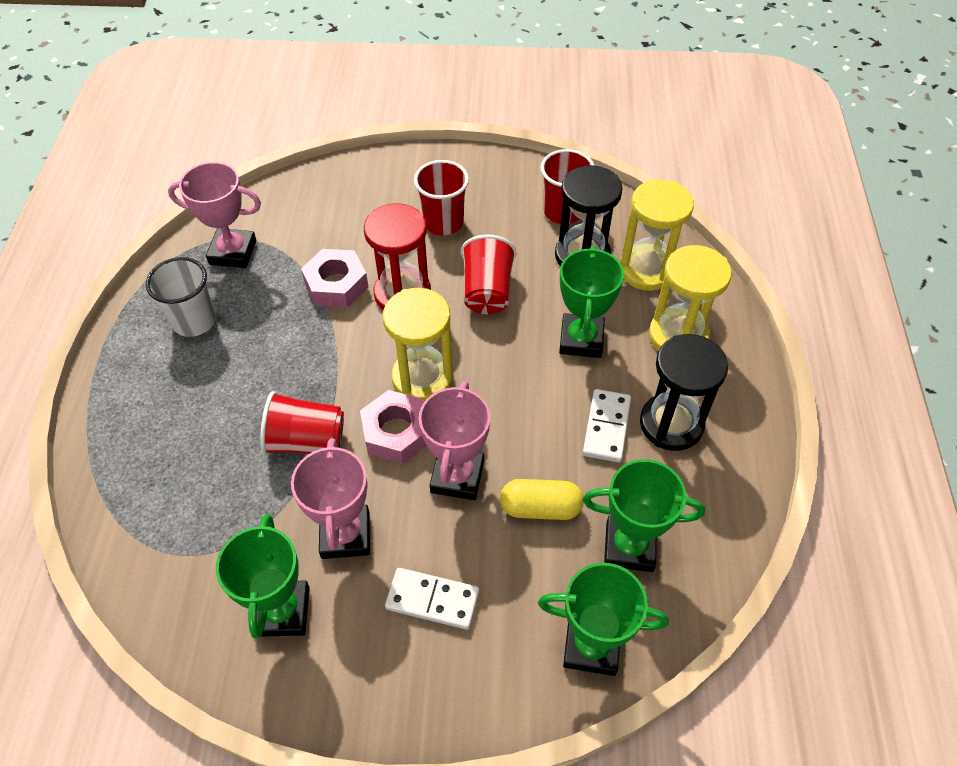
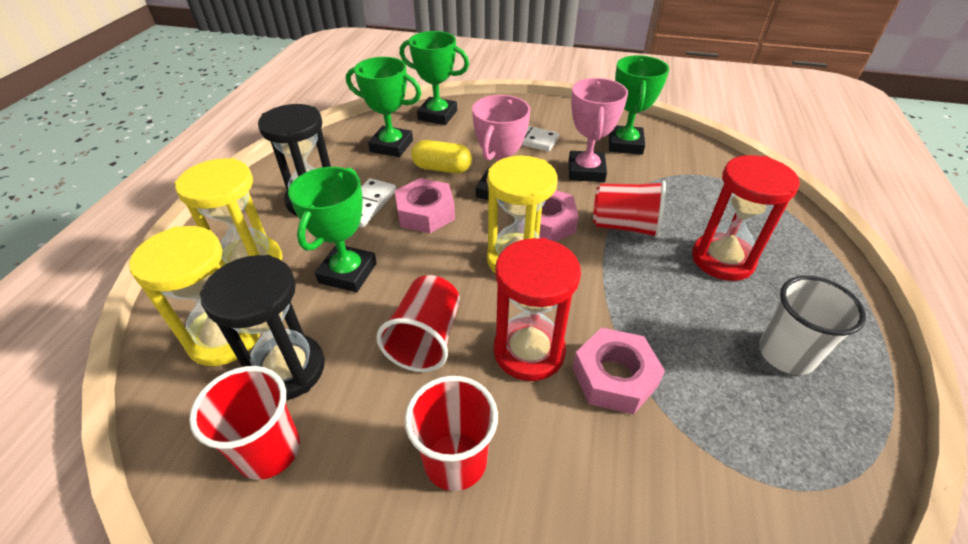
camera: 170 degrees left, 10 degrees down
pink trophy [168,162,261,268] -> none
none -> pink nut [395,178,455,233]
none -> red hourglass [692,155,800,281]

